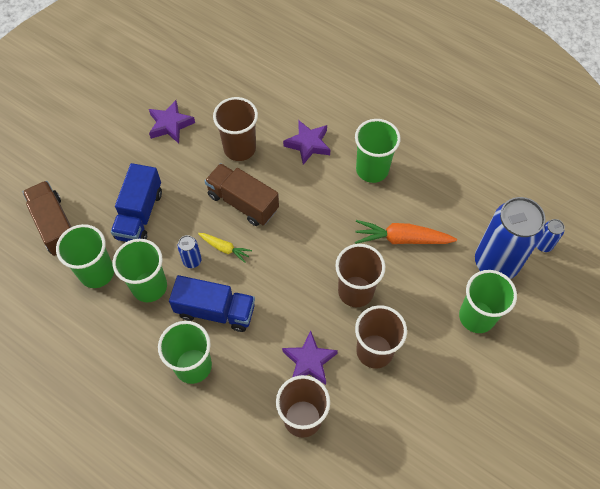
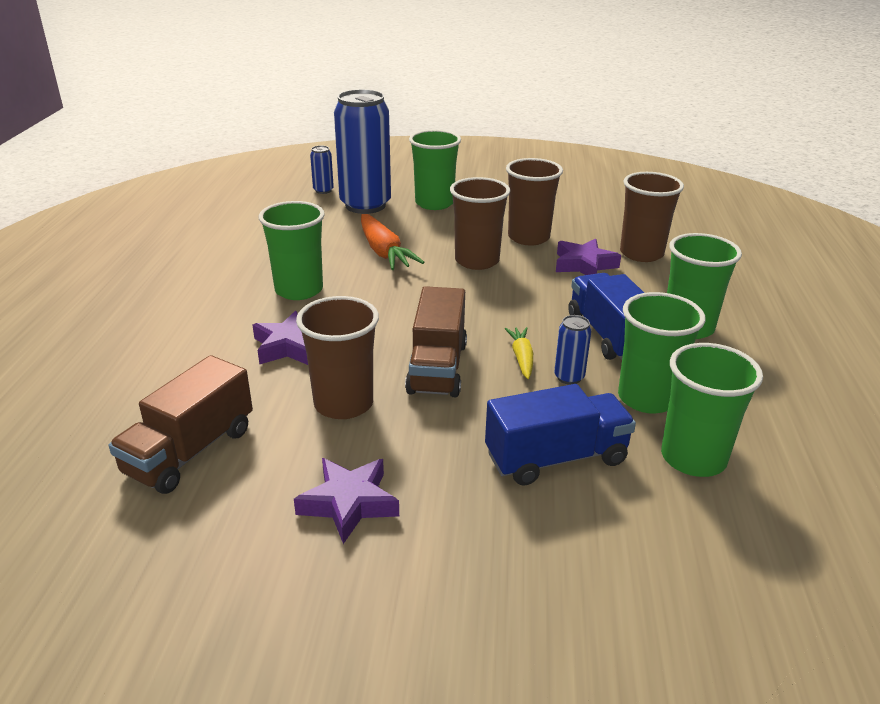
camera: 120 degrees left, 30 degrees down
brown truck [23,181,71,256] -> brown truck moved to [109,355,253,494]

